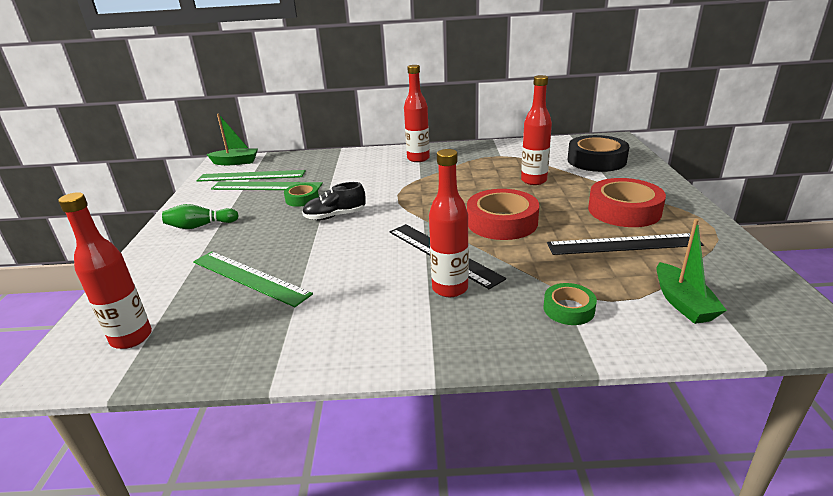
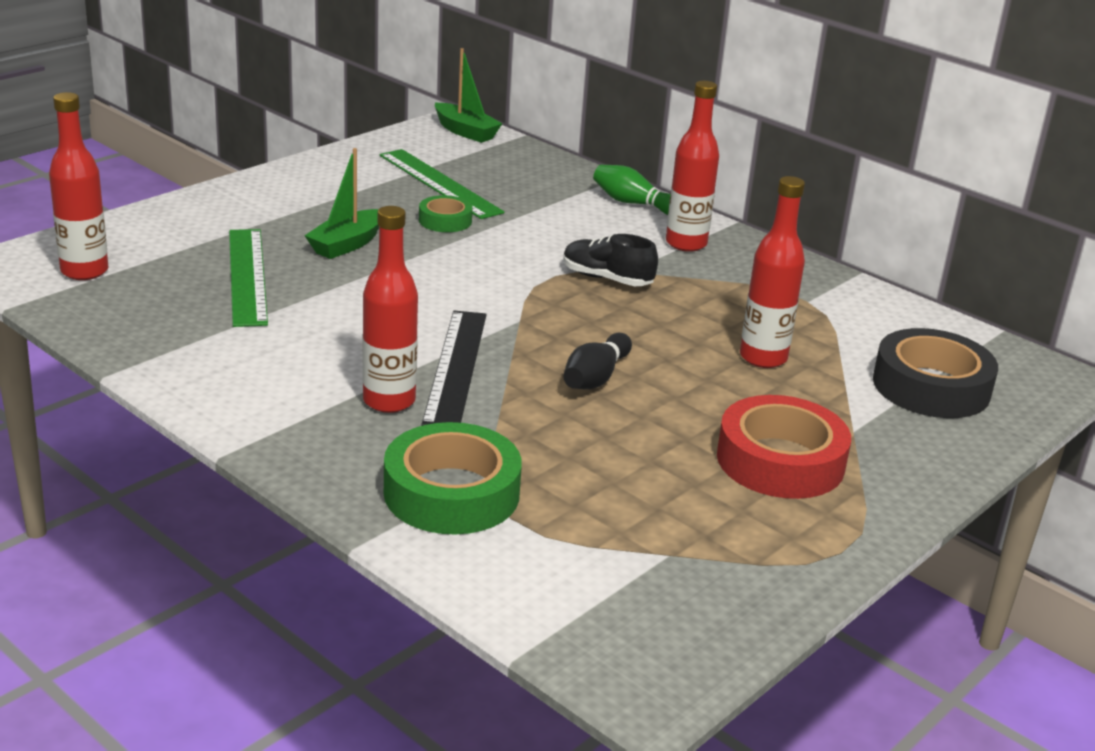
camera: 40 degrees right, 0 degrees up
green bowling pin [162,204,239,229] -> green bowling pin moved to [593,165,670,215]
green ruler [197,170,306,182] -> none
black shoe [302,182,366,220] -> black shoe moved to [563,234,658,286]
red tape [467,189,539,240] -> black bowling pin [563,333,632,389]
green tape [544,283,597,325] -> green tape [384,422,522,535], size x1.86
black ruler [547,233,704,255] -> none
green boat [657,219,727,324] -> green boat moved to [304,148,379,259]

